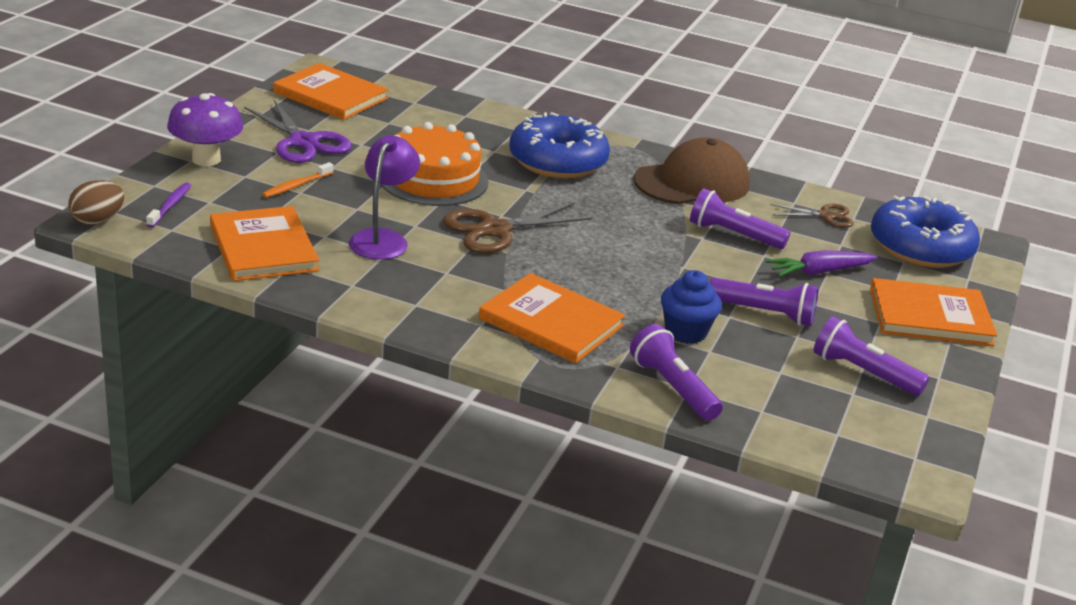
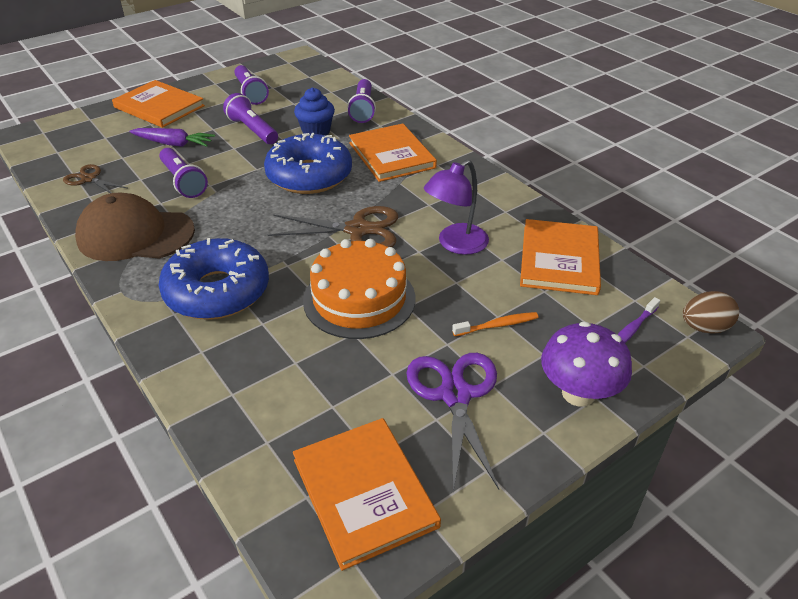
camera: 145 degrees left, 10 degrees up
blue donut [871,196,980,268] -> blue donut moved to [264,133,352,194]

